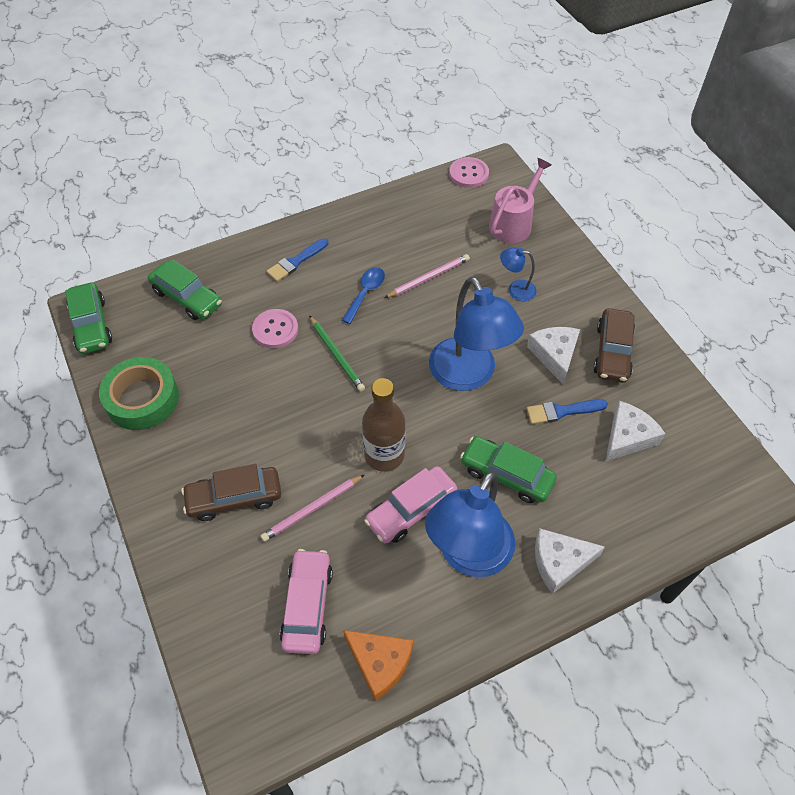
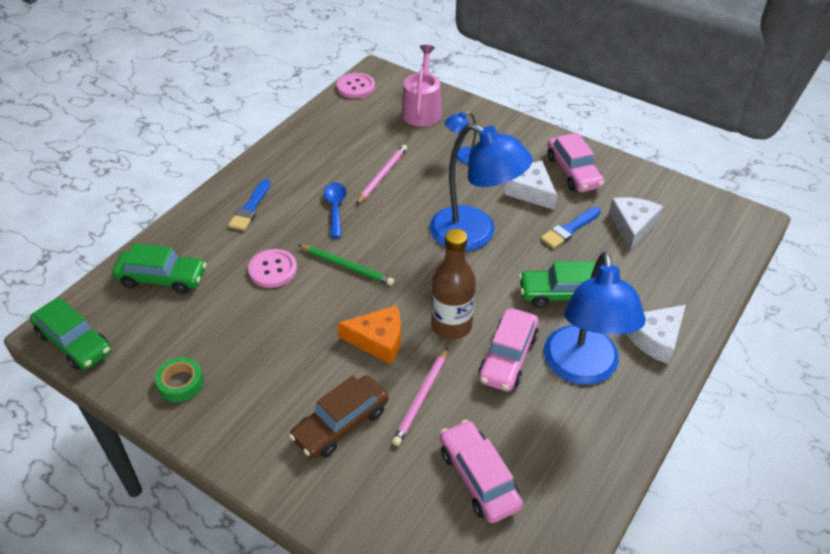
camera: 30 degrees left, 10 degrees down
green tape [99,357,179,430] -> green tape [155,357,204,402], size x0.55
orange cheese [343,630,413,701] -> orange cheese moved to [337,305,401,364]
brown car [593,308,635,383] -> pink car [547,132,604,192]

